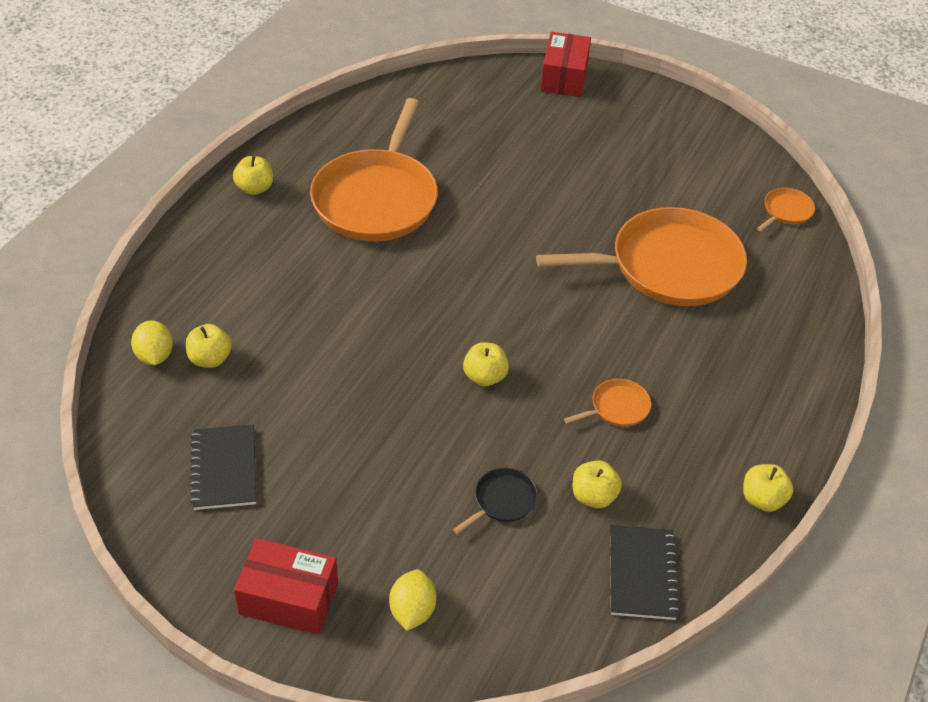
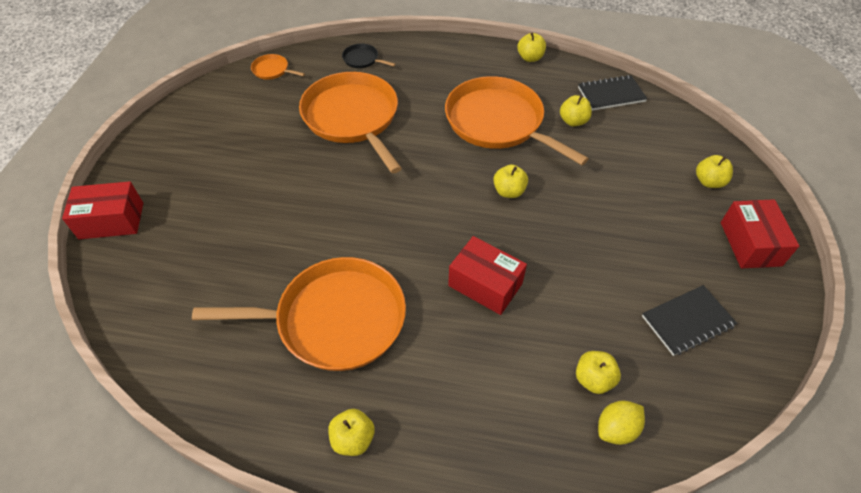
camera: 105 degrees left, 5 degrees up
yellow lemon [389,570,436,631] -> yellow apple [696,155,733,188]
black pan [453,468,538,534] -> black pan moved to [342,44,396,68]
orange pan [564,379,651,427] -> orange pan [445,76,589,165], size x2.48
none -> red box [448,236,527,315]

